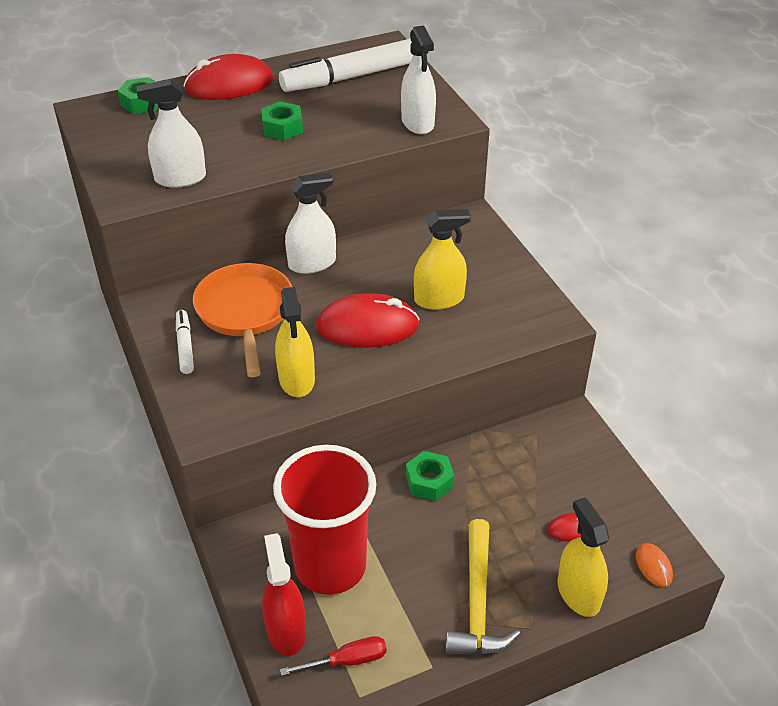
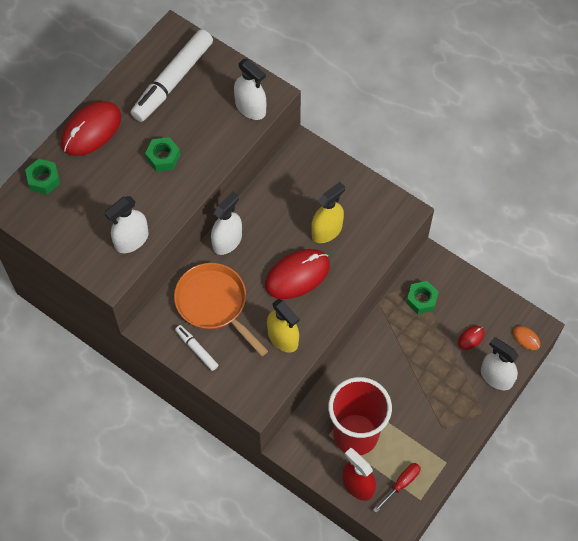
camera: 30 degrees left, 20 degrees up
green nut [406,451,454,501] -> green nut moved to [406,281,439,314]
yellow hammer [445,519,520,654] -> none
yellow spray bottle [557,497,609,617] -> white spray bottle [481,337,519,390]

